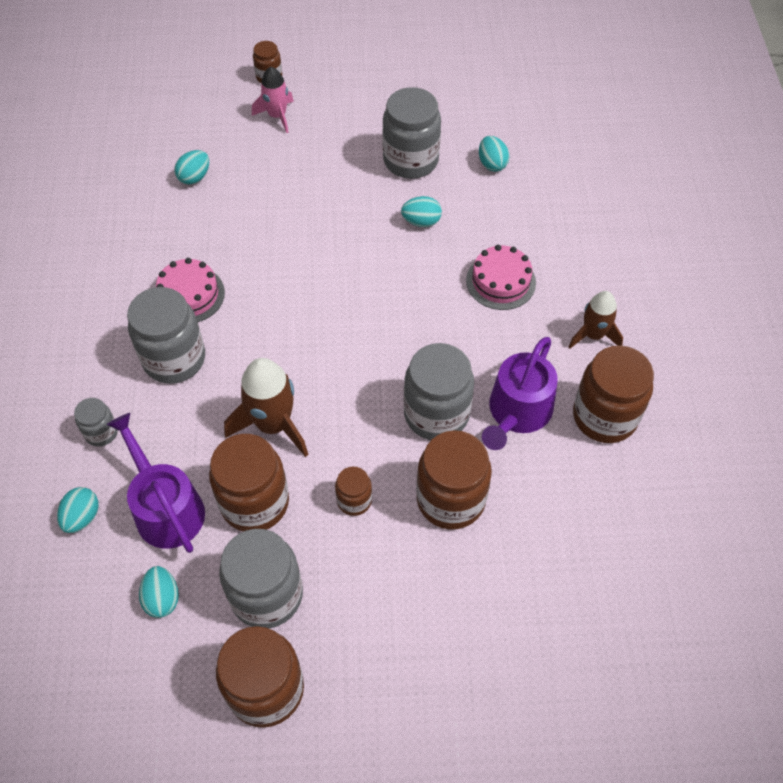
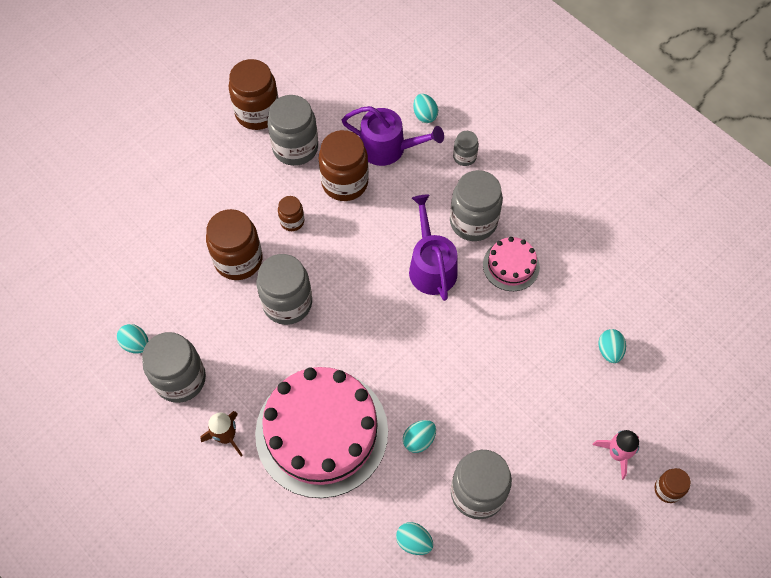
camera: 140 degrees right, 5 degrees up
turquoise egg [139,566,179,618] -> turquoise egg moved to [117,324,148,354]
brown rocket [224,358,309,457] -> none
pink cake [466,245,536,310] -> pink cake [255,367,388,498], size x2.15
purple watering can [482,337,558,450] -> purple watering can moved to [409,195,458,301]
brown jar [573,345,654,443] -> grey jar [142,332,206,403]

